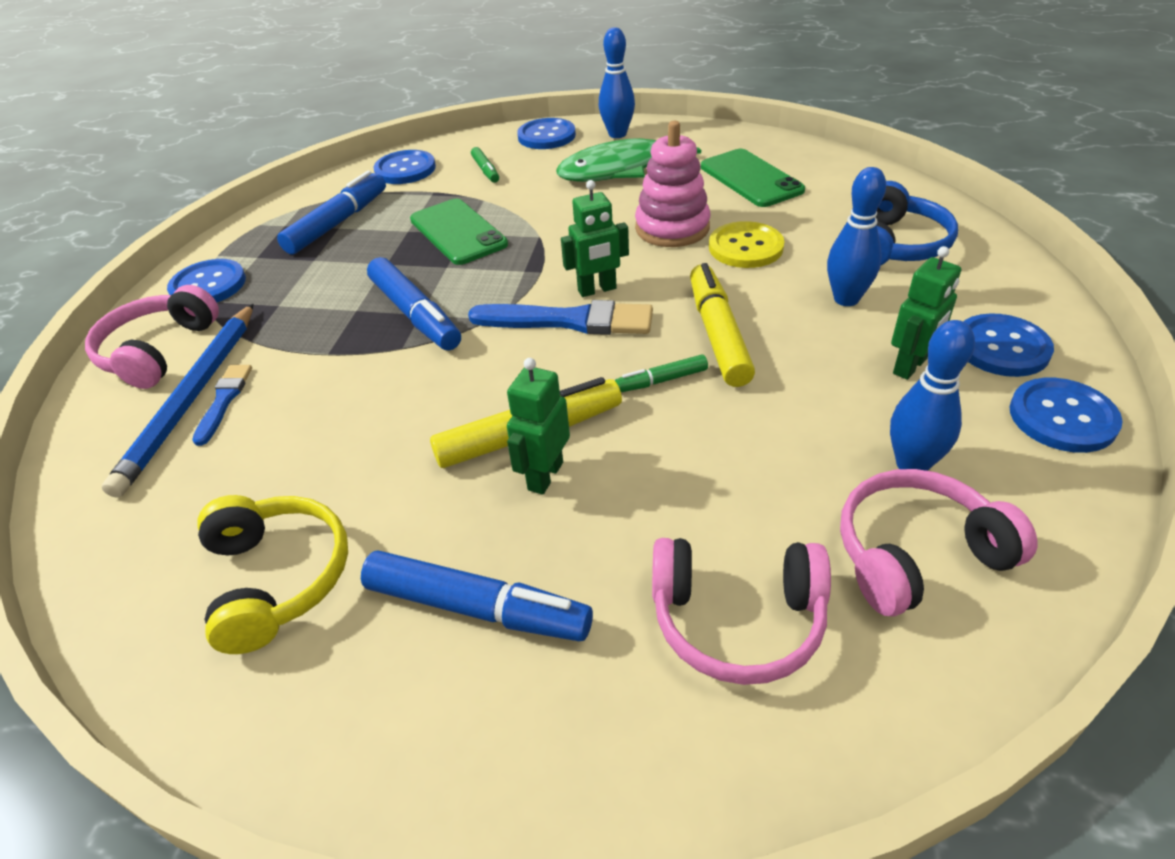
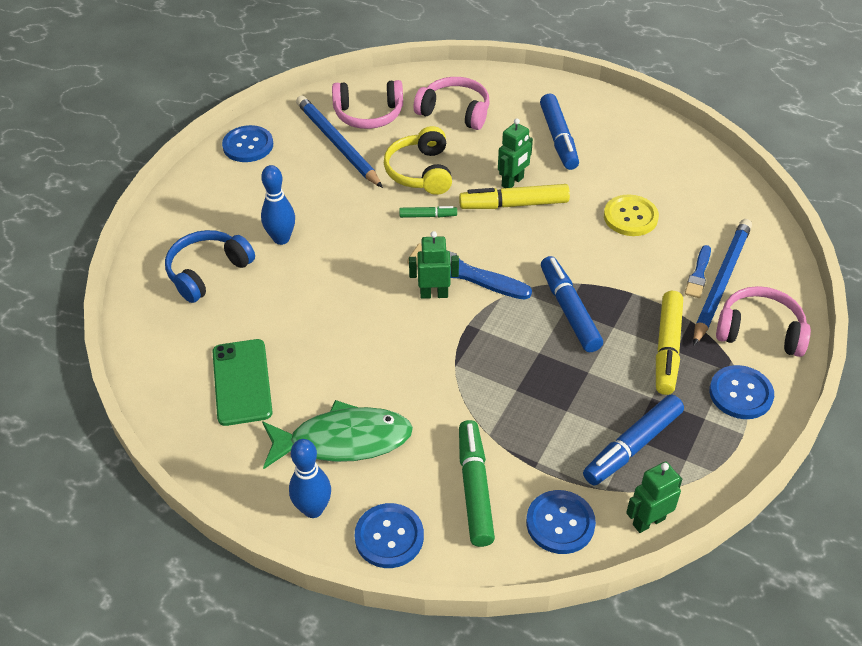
camera: 165 degrees left, 5 degrees up
pink headphones [85,285,219,389] -> pink headphones turned 105 degrees counterclockwise [716,286,811,357]
yellow headphones [197,495,348,654] -> yellow headphones moved to [384,126,452,195]
blue marker [361,550,593,641] -> blue marker turned 135 degrees counterclockwise [540,94,579,170]
green phone [410,199,508,265] -> none
green marker [471,147,499,183] -> green marker [459,420,495,547], size x1.91
pink stacking toy [635,121,711,247] -> none
yellow marker [690,263,755,387] -> yellow marker moved to [656,291,683,395]
yellow button [709,221,784,268] -> yellow button moved to [604,195,659,236]
blue bowling pin [890,320,975,471] -> blue pencil [296,96,383,188]
green robot [891,246,961,380] -> green robot moved to [626,461,682,533]
blue button [963,313,1054,377] -> none

